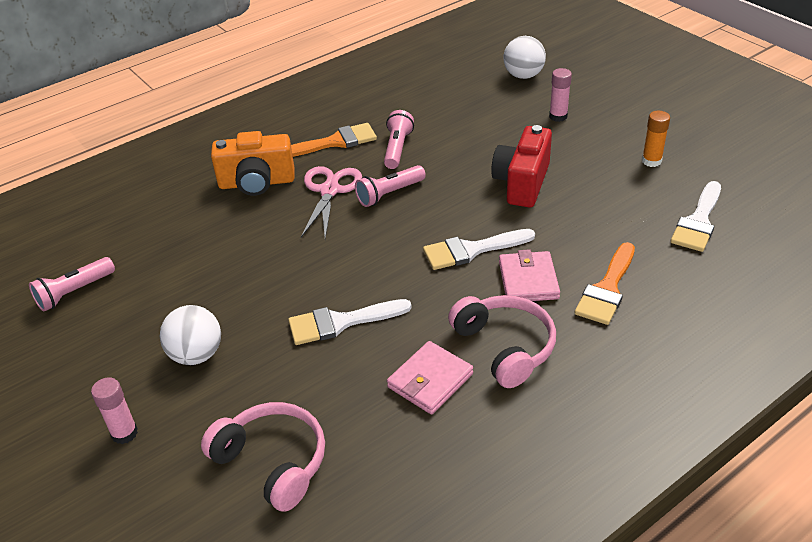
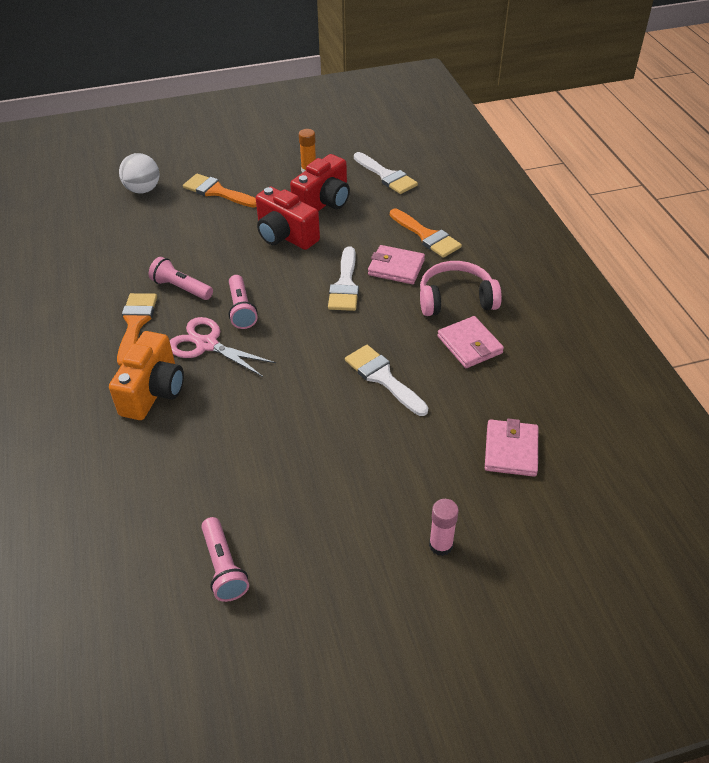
camera: 70 degrees left, 5 degrees up
white ball [160,305,221,365] -> none
pink headphones [201,402,325,512] -> pink wallet [485,418,538,477]
white brush [288,299,412,345] -> white brush turned 135 degrees clockwise [345,345,428,416]
pink glue stick [549,68,572,122] -> orange brush [183,174,257,208]
none -> red camera [290,154,350,211]

